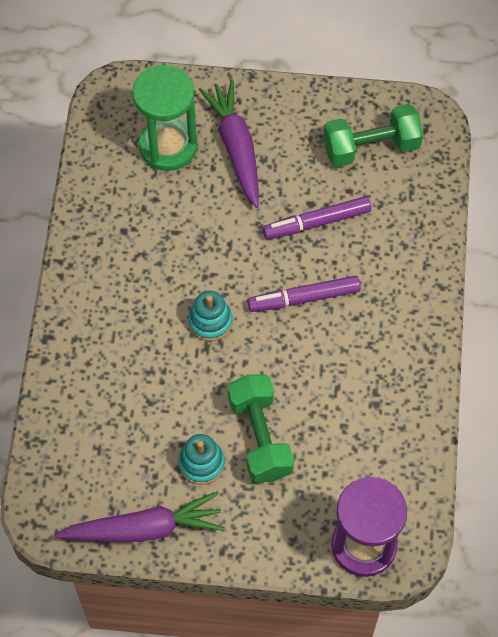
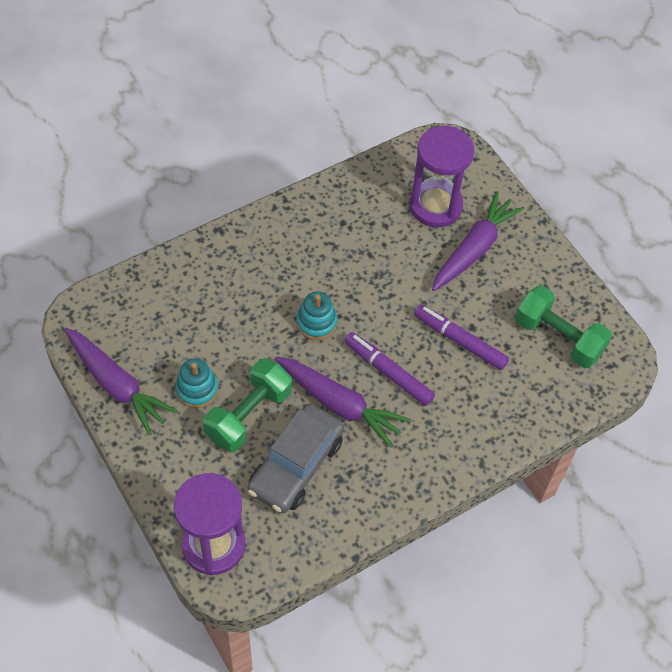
camera: 50 degrees right, 5 degrees down
green hourglass [132,65,197,171] -> purple hourglass [409,126,474,227]
none -> grey car [247,404,344,513]
none -> purple carrot [275,357,410,448]

